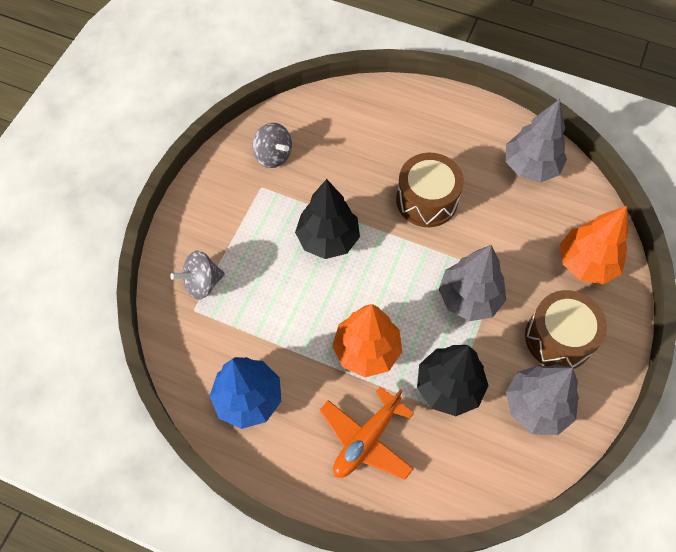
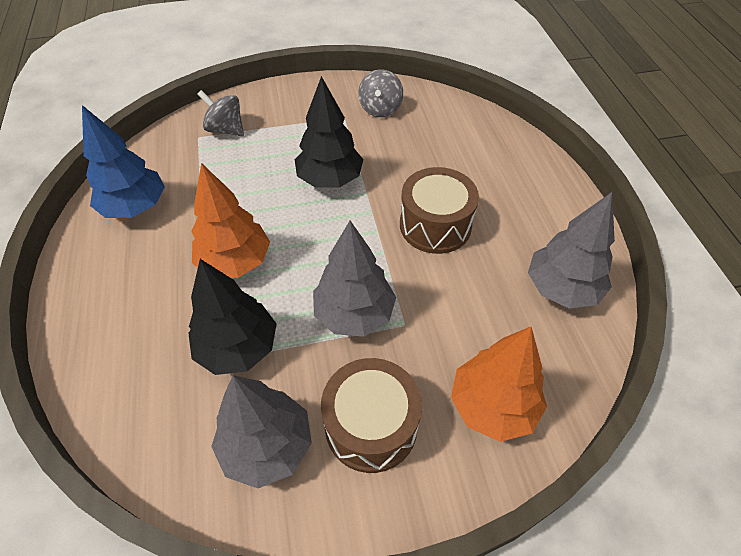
camera: 55 degrees right, 10 degrees down
orange plane [320,387,414,480] -> none

